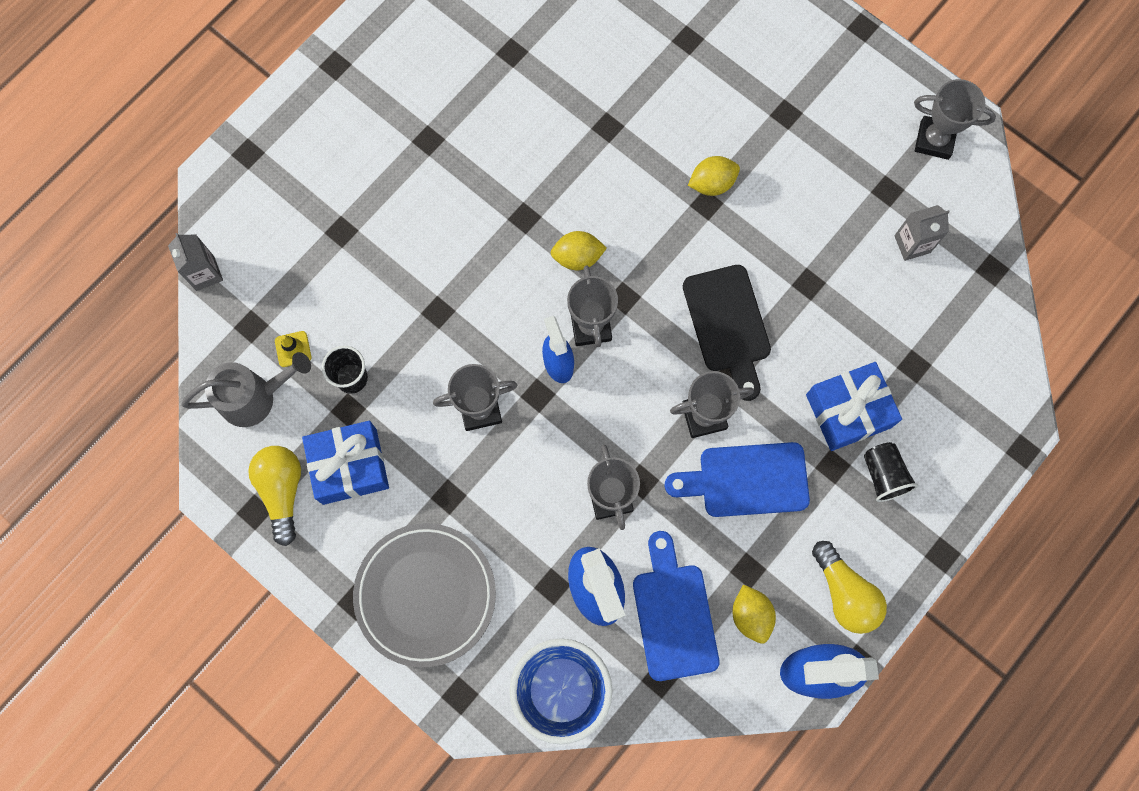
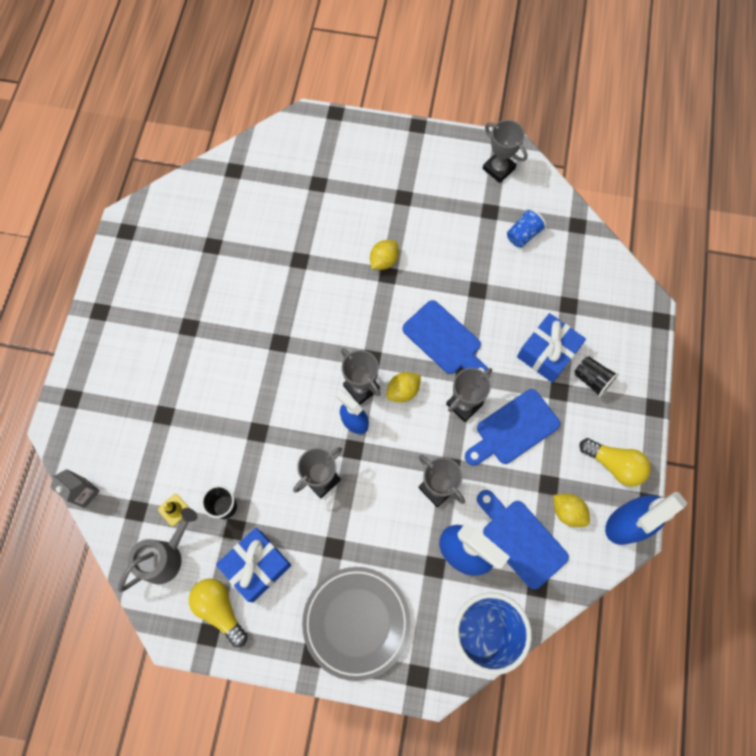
camera: 30 degrees left, 5 degrees down
yellow lemon [550,231,607,270] -> yellow lemon moved to [387,372,421,402]
black cutting board [683,265,771,401] -> blue cutting board [402,300,489,374]
grey carton [894,205,950,261] -> blue cup [507,208,547,248]
grey trophy [914,79,996,160] -> grey trophy turned 60 degrees clockwise [483,120,528,183]

